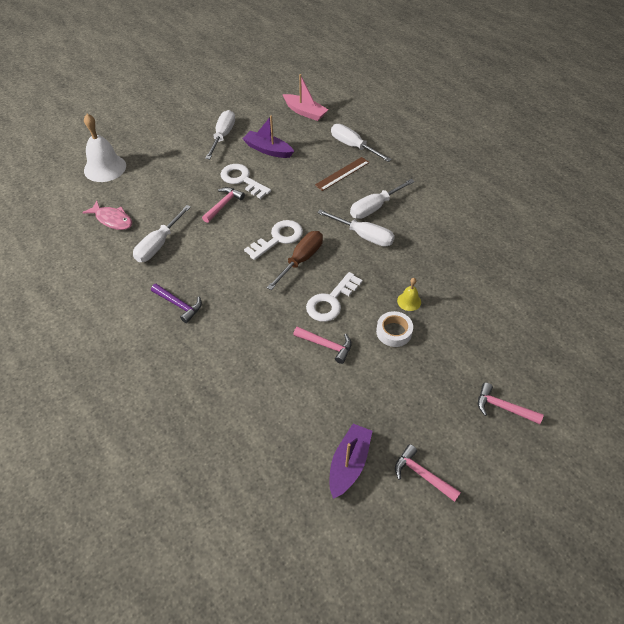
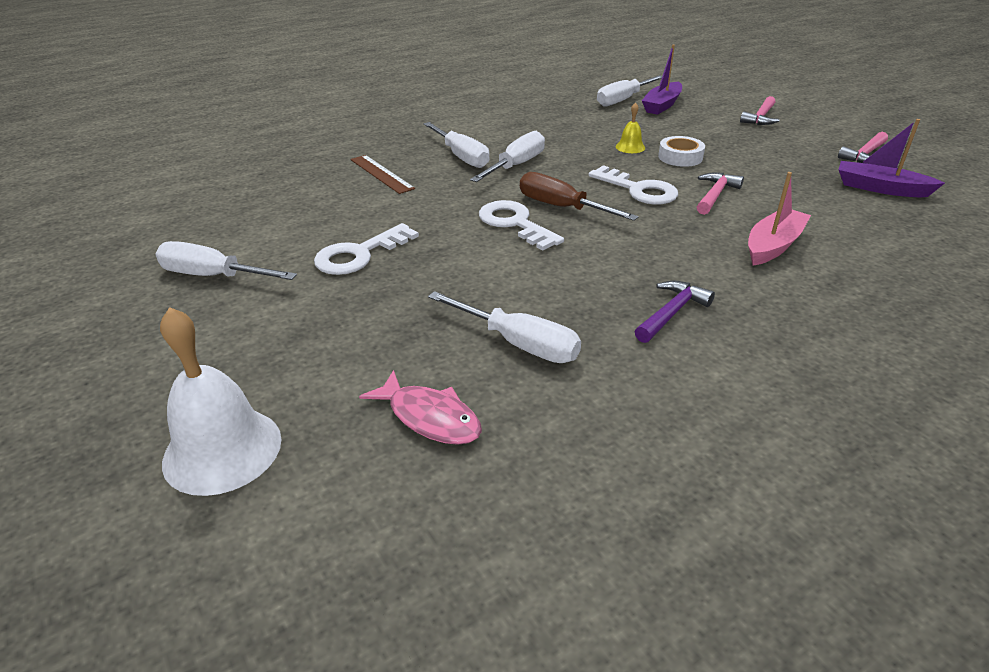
camera: 85 degrees left, 15 degrees down
pink fish [82,201,132,230] -> pink fish turned 90 degrees clockwise [359,370,482,445]
pink hammer [202,187,245,223] -> none
purple boat [242,115,294,158] -> purple boat moved to [642,45,682,115]
pink boat [283,74,328,121] -> pink boat moved to [748,172,811,266]
white screwdriver [331,124,392,162] -> white screwdriver moved to [597,75,662,107]

